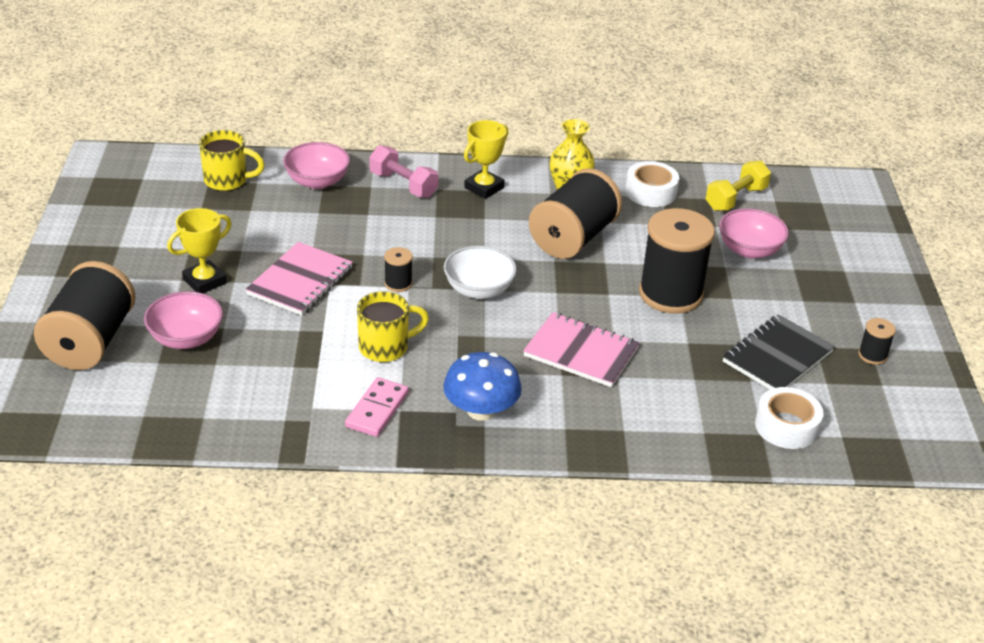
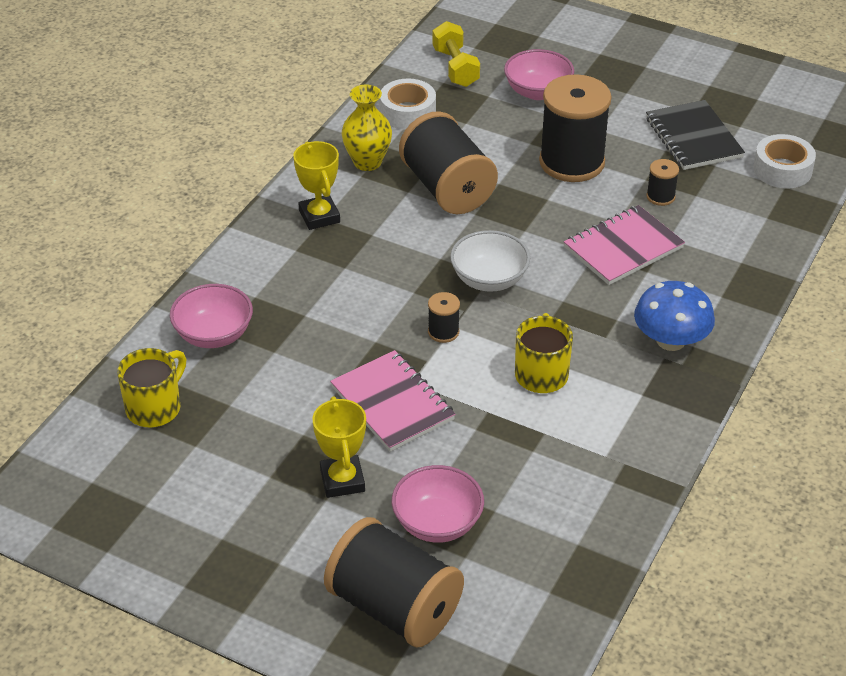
camera: 60 degrees left, 5 degrees up
pink domino [345,377,409,437] -> none
pink dumbbell [369,145,439,198] -> none
black spool [858,318,896,365] -> black spool moved to [646,159,679,206]

